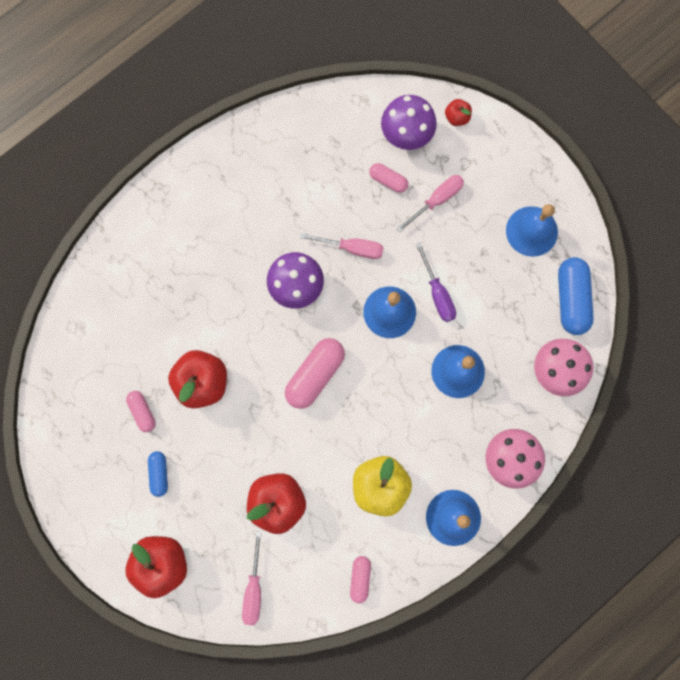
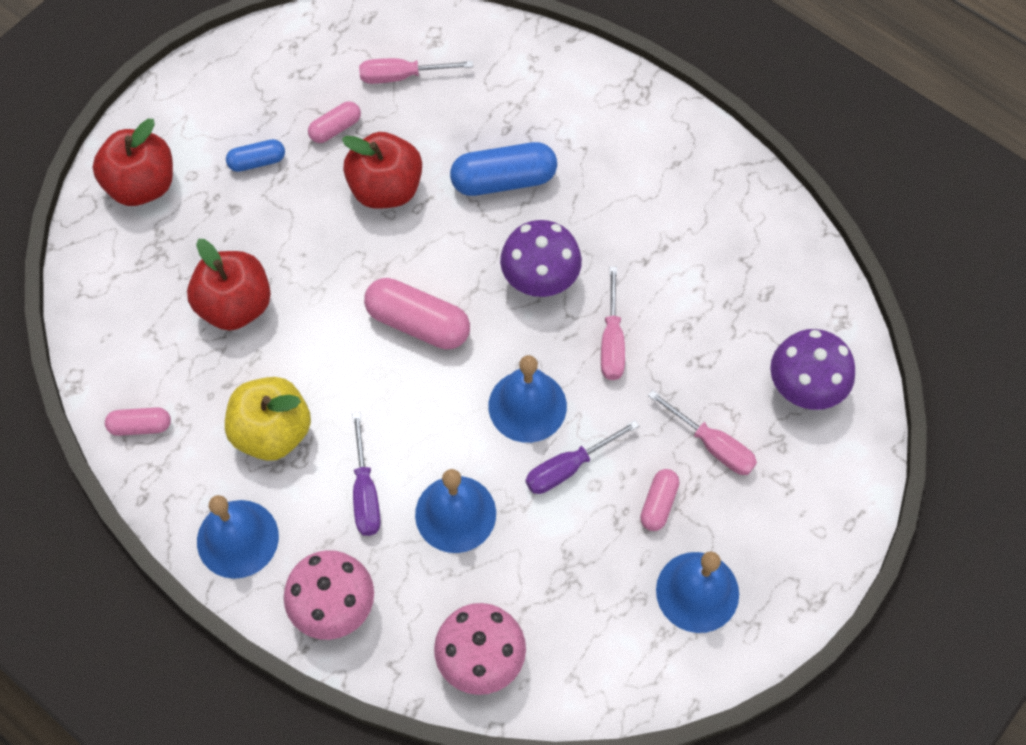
camera: 80 degrees right, 15 degrees down
pink screwdriver [242,532,262,625] -> pink screwdriver moved to [359,58,473,84]
pink capsule [369,163,408,193] -> pink capsule moved to [640,469,679,531]
red apple [445,99,472,126] -> none
blue capsule [558,257,594,335] -> blue capsule moved to [450,142,557,196]
none -> purple screwdriver [352,412,381,536]

